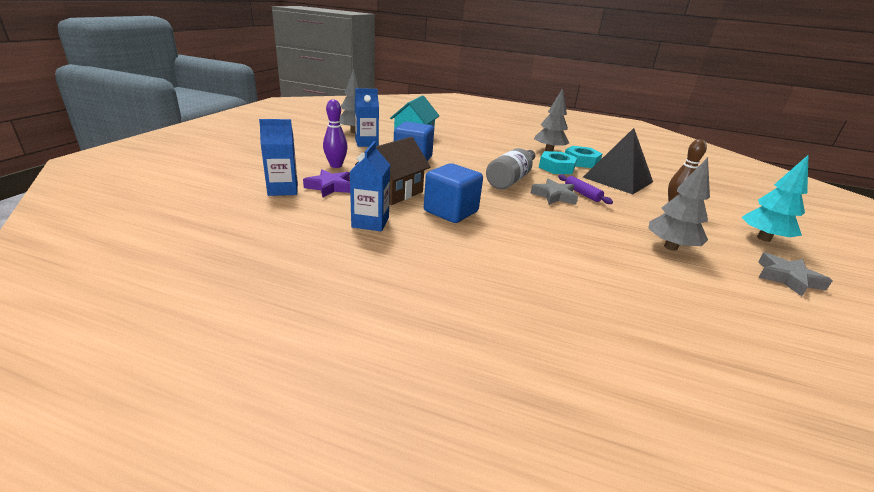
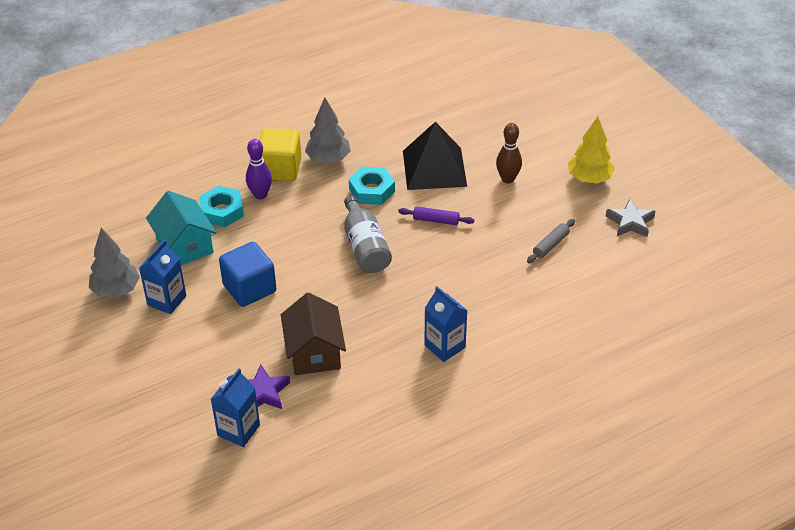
camera: 45 degrees left, 15 degrees up
purple bowling pin [323,99,348,168] -> purple bowling pin moved to [246,139,272,200]
blue carton [350,141,390,231] -> blue carton moved to [424,286,468,362]
blue cube [424,163,483,223] -> none
grey star [531,178,578,205] -> none
turquoise nut [565,146,603,168] -> turquoise nut moved to [199,186,244,227]
grey tree [648,157,710,251] -> grey rolling pin [527,219,575,263]
turquoise tree [742,154,809,242] -> yellow tree [568,117,615,184]
none -> yellow cube [259,128,301,181]

